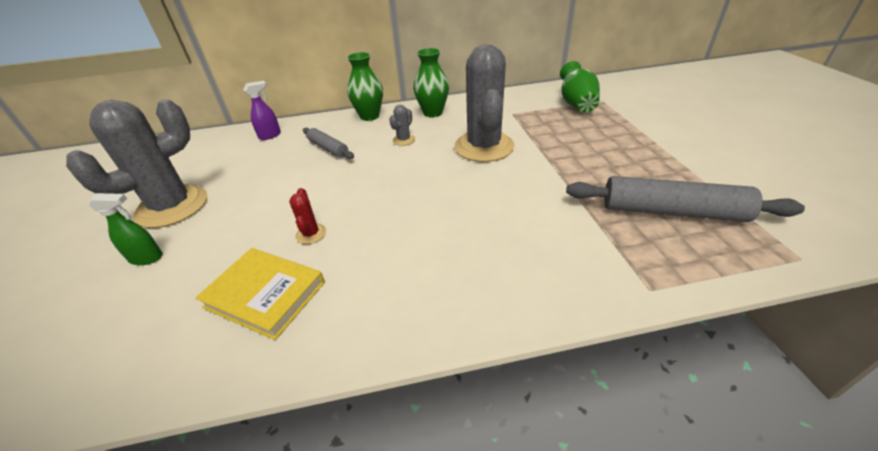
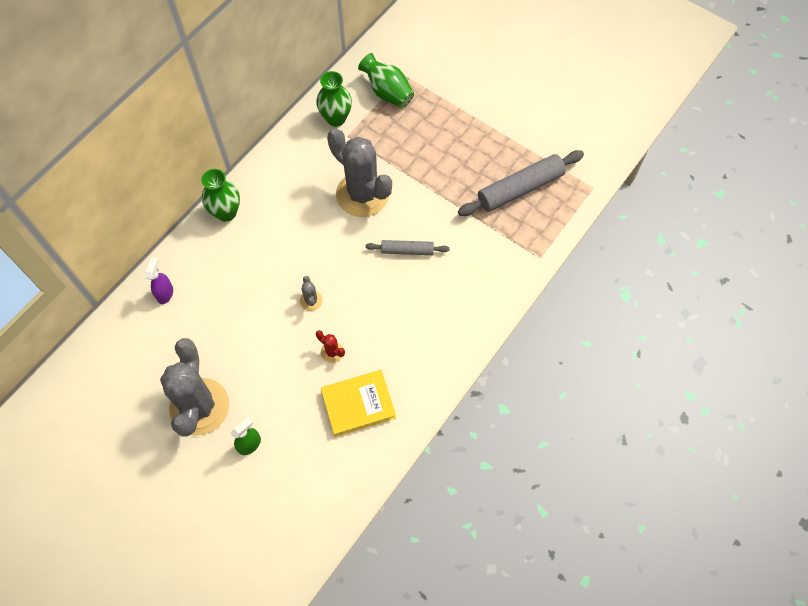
camera: 45 degrees left, 25 degrees up
grey rolling pin [303,128,354,159] -> grey rolling pin moved to [366,240,449,255]
grey cactus [389,105,415,146] -> grey cactus moved to [300,276,323,311]
green vase [413,48,449,117] -> green vase moved to [316,71,352,127]

